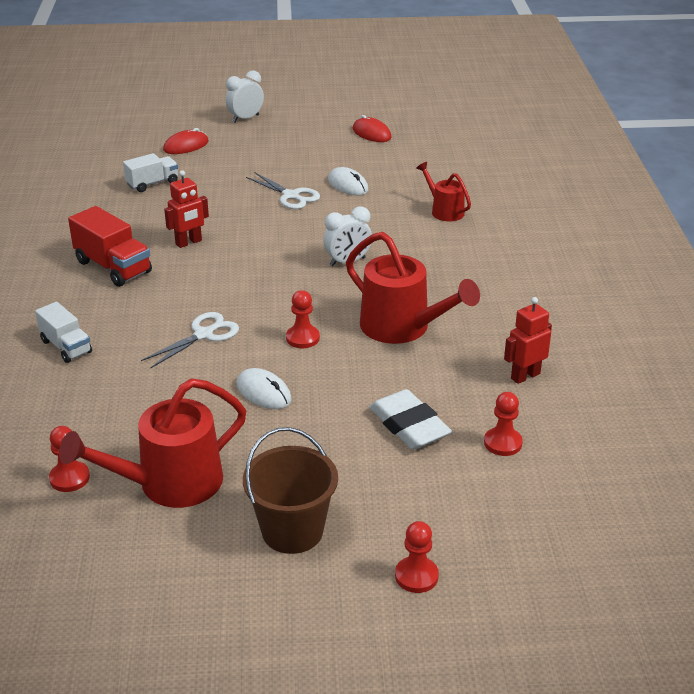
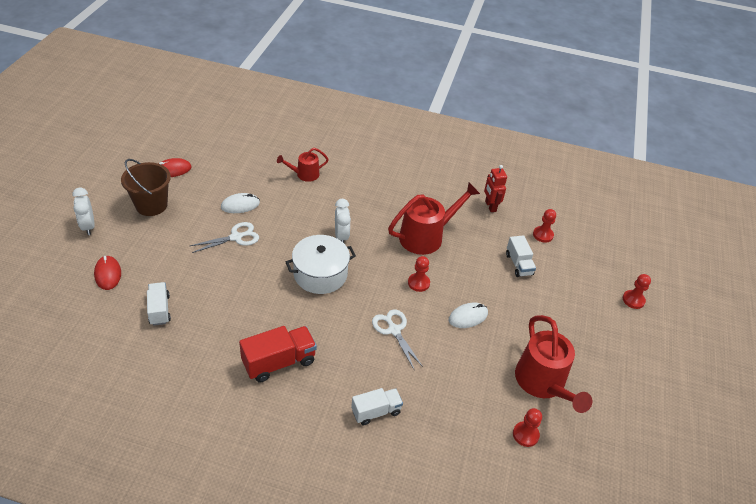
camera: 75 degrees left, 10 degrees up
red robot [164,170,209,248] -> none
brown bucket [243,427,338,554] -> brown bucket moved to [121,159,171,216]
white eraser [369,389,452,450] -> white truck [506,235,536,277]
none -> white pot [285,235,356,294]

